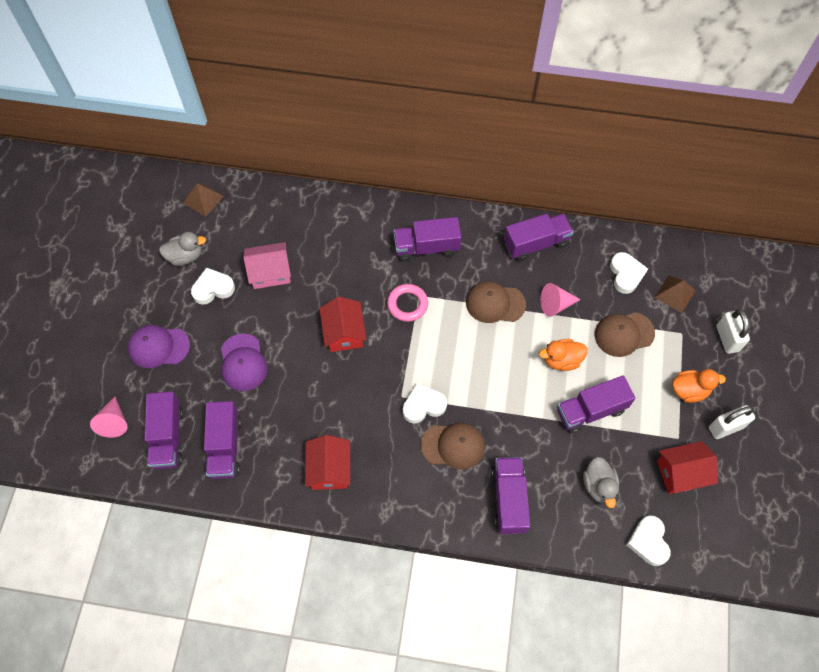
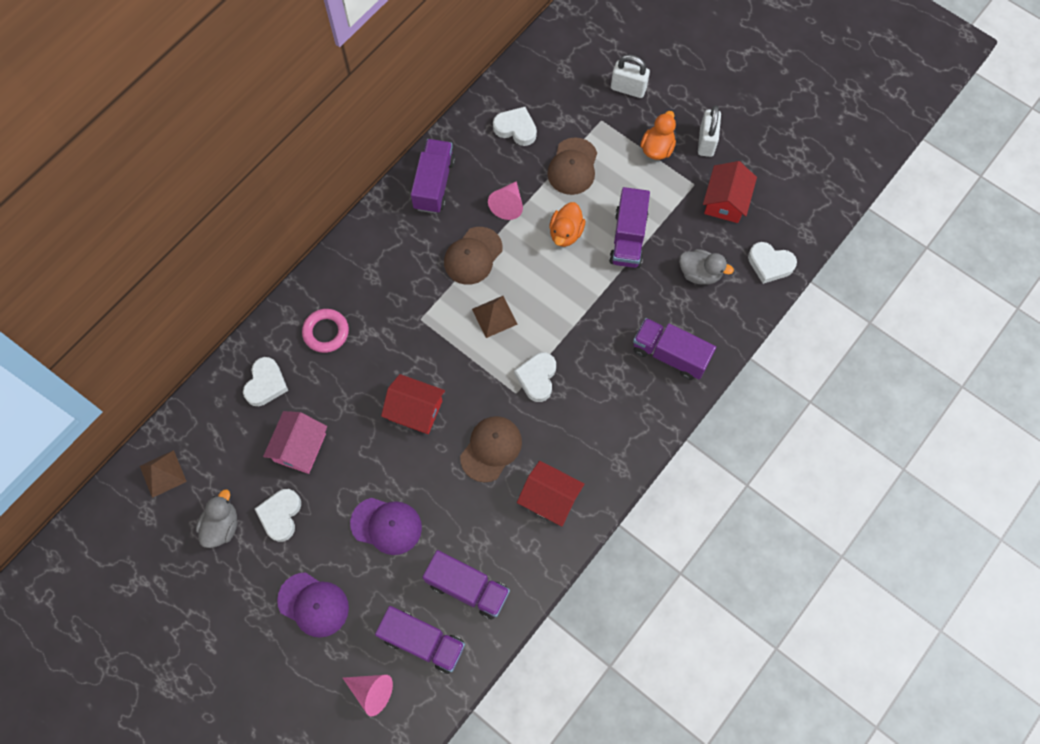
camera: 60 degrees left, 5 degrees up
purple cap [128,325,190,368] -> purple cap turned 90 degrees counterclockwise [277,572,349,638]
pink ring [387,284,428,322] -> pink ring moved to [302,309,349,353]
purple truck [394,217,461,262] -> none
brown cap [421,423,485,470] -> brown cap moved to [460,416,522,482]
brown pyramid [654,276,696,313] -> brown pyramid moved to [472,296,518,338]
none -> white heart [243,357,288,406]

